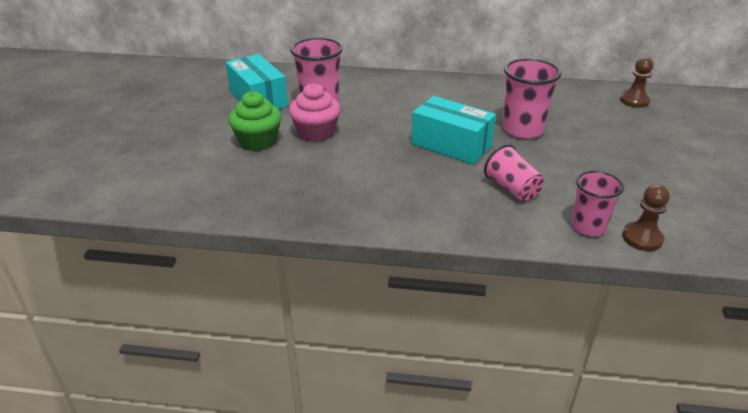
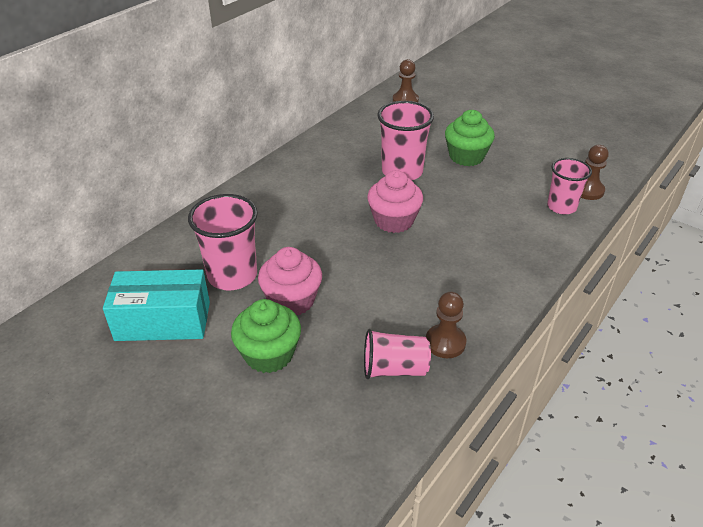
camera: 60 degrees left, 5 degrees up
turquoise box [411,96,496,165] -> pink cupcake [367,170,423,233]
pink cup [484,144,544,201] -> pink cup moved to [364,329,431,379]
none -> brown pawn [426,292,466,358]
none -> green cupcake [445,110,495,166]

